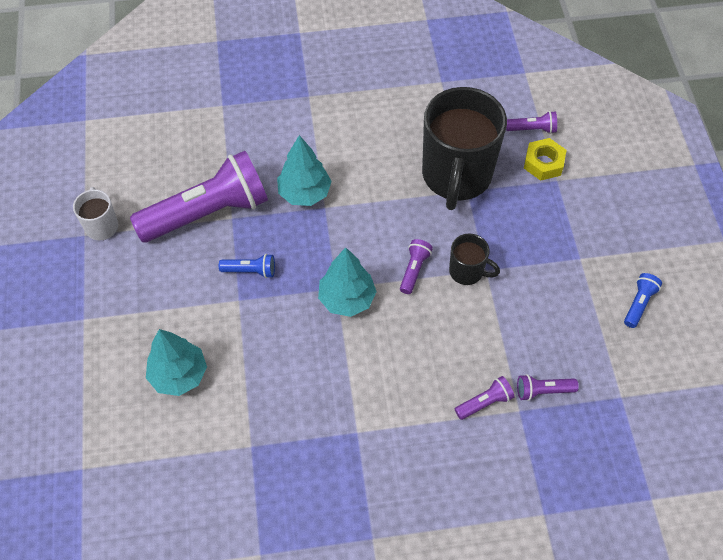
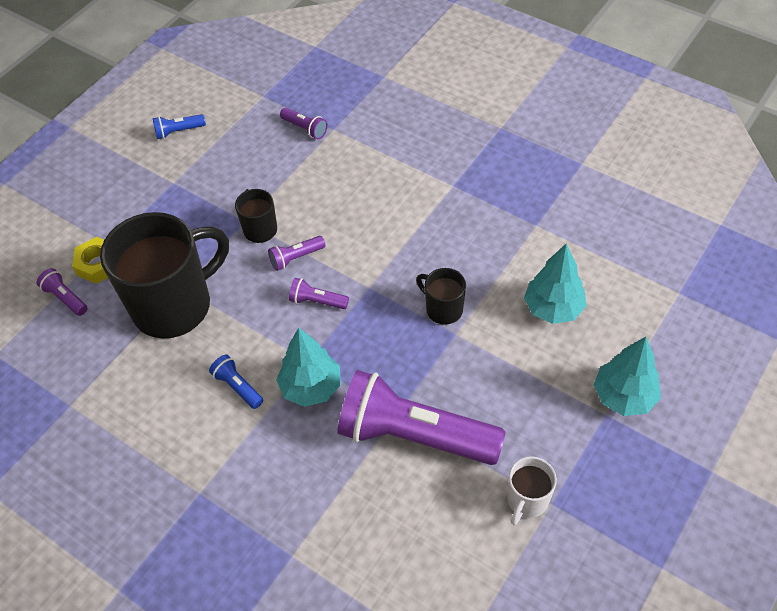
camera: 135 degrees left, 5 degrees down
blue flashlight [219,254,275,278] -> blue flashlight moved to [209,355,263,409]
turquoise tree [318,247,377,317] -> turquoise tree moved to [594,337,661,416]
purple flashlight [455,376,514,420] -> purple flashlight moved to [289,278,349,309]
none -> black mug [416,268,466,325]

